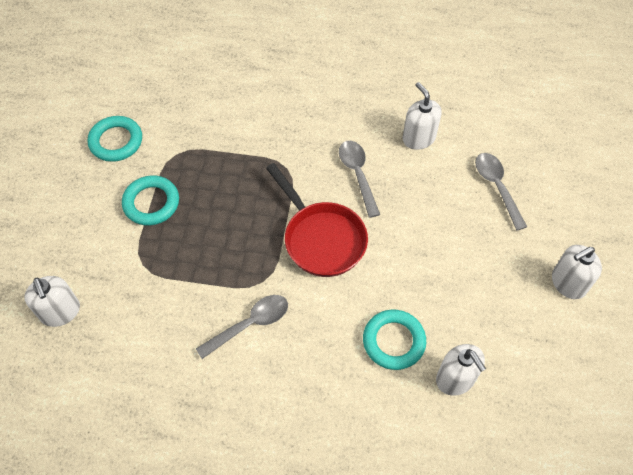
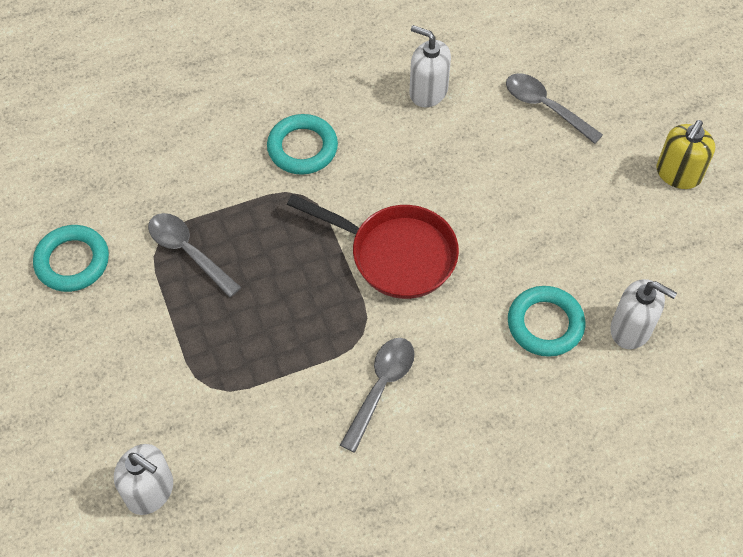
camera: 30 degrees left, 0 degrees up
turquoise ring [122,175,179,226] -> turquoise ring moved to [267,114,338,175]
grey spoon [339,141,380,218] -> grey spoon moved to [148,213,241,298]
white soap dispenser [552,245,602,299] -> yellow soap dispenser [656,120,715,189]

